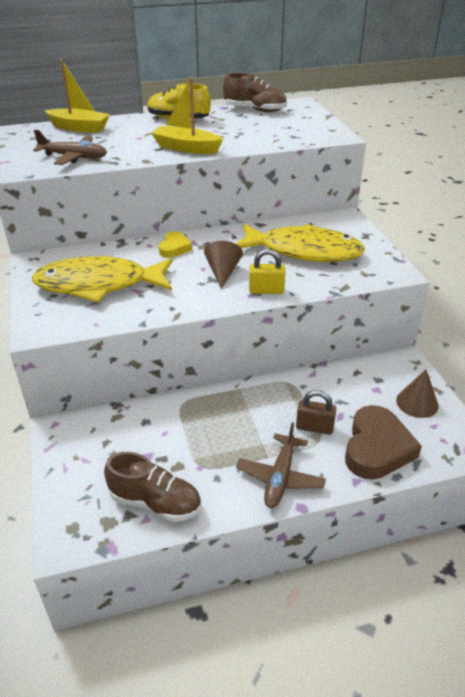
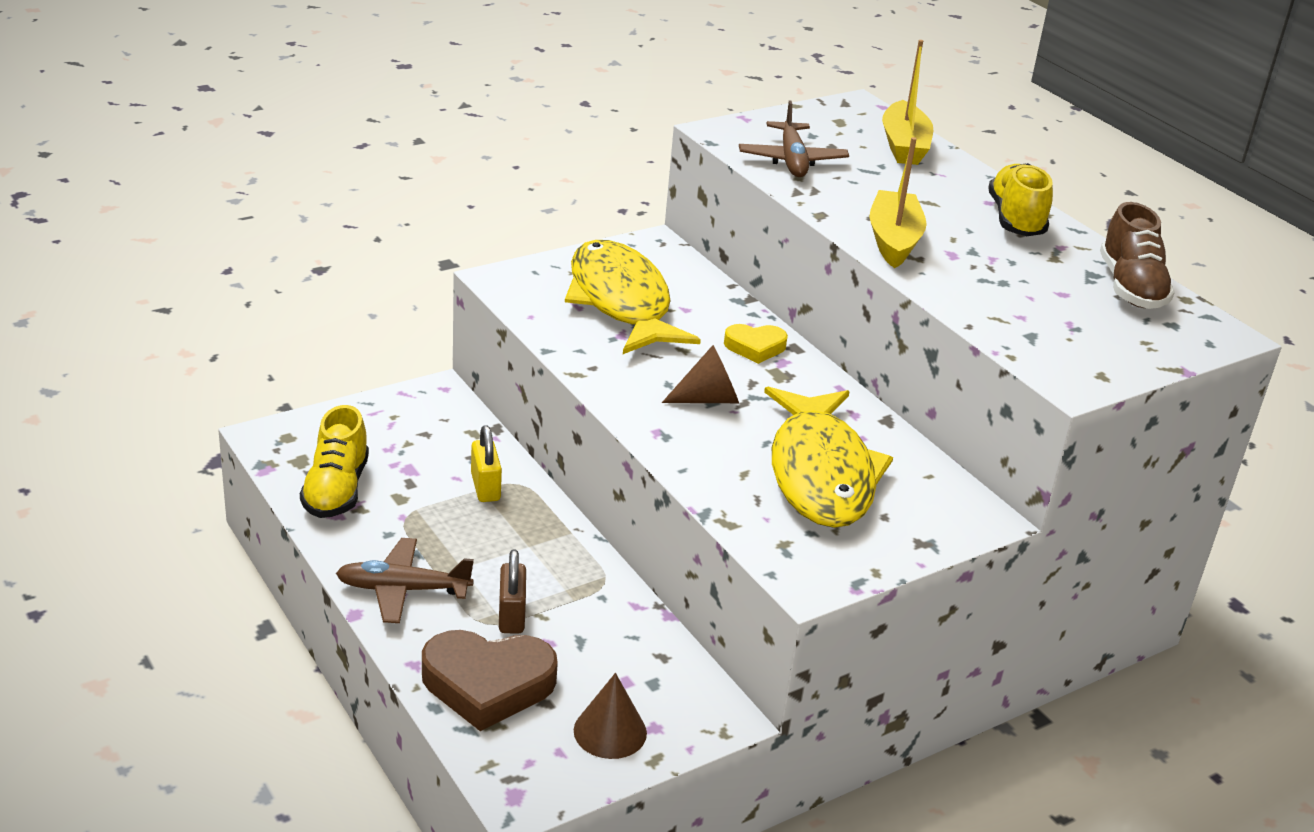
camera: 70 degrees right, 5 degrees down
brown shoe [104,452,201,522] -> yellow shoe [300,405,369,518]
yellow padlock [249,249,285,294] -> yellow padlock moved to [471,425,502,502]

